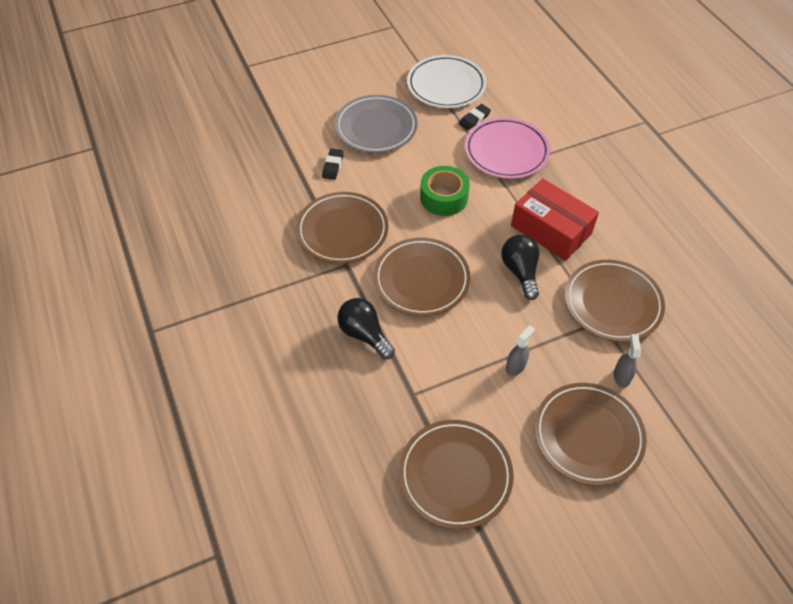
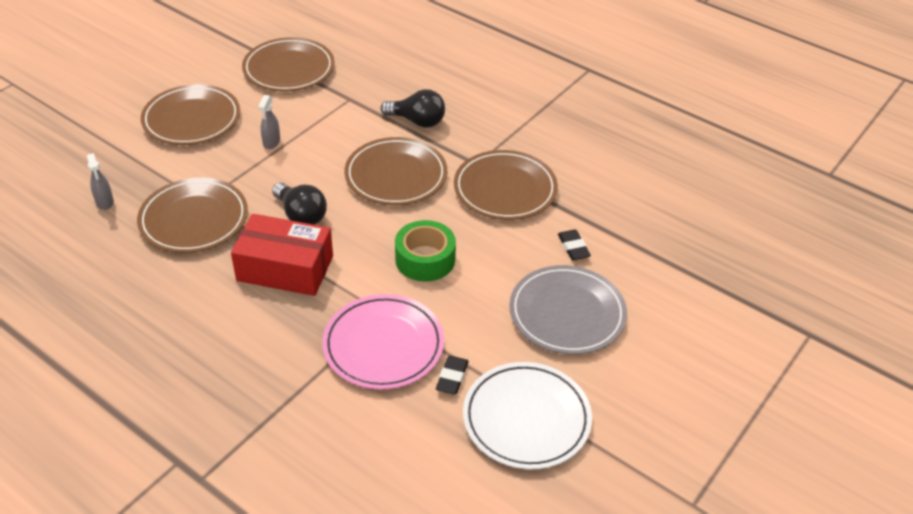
camera: 150 degrees right, 10 degrees down
grey spray bottle [614,334,641,388] -> grey spray bottle moved to [87,153,114,210]

